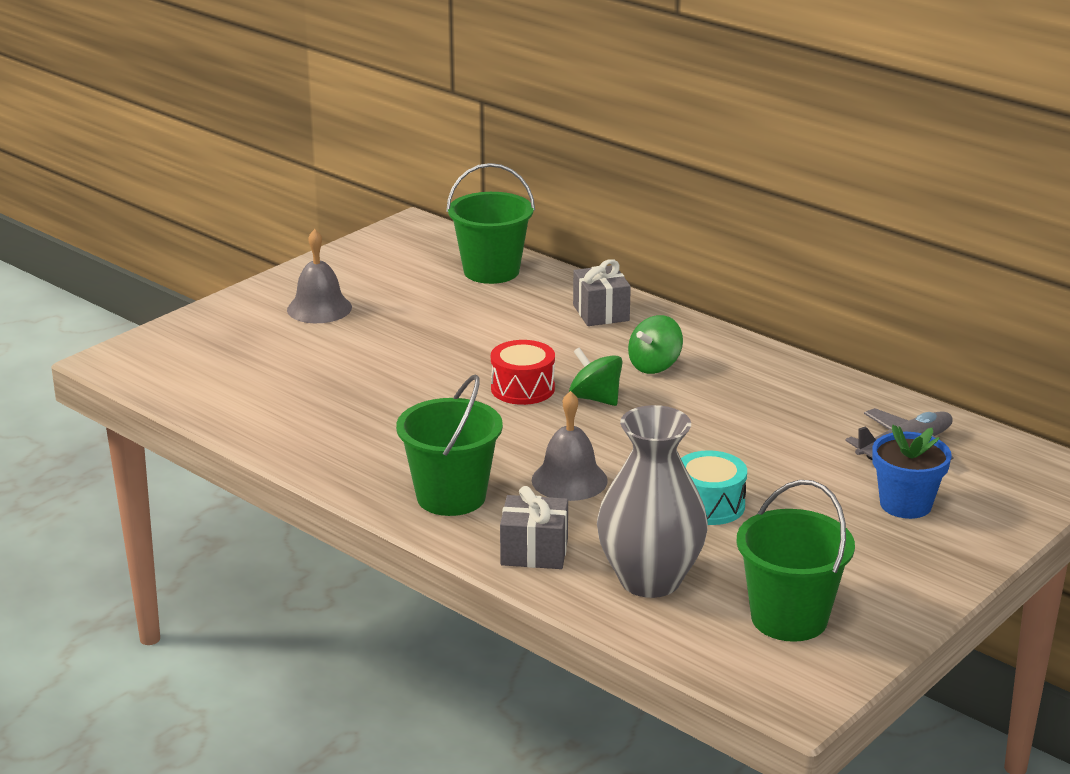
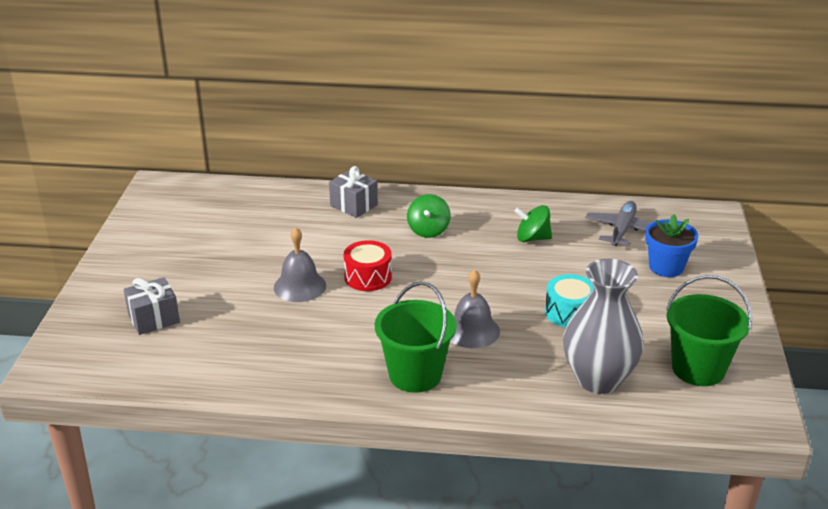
camera: 35 degrees left, 5 degrees up
grey bell [287,229,352,323] -> grey bell moved to [274,227,326,302]
green bucket [446,163,535,284] -> none
grey gift [500,486,568,569] -> grey gift moved to [124,277,180,335]
green spinning top [569,347,623,406] -> green spinning top moved to [514,205,552,242]

